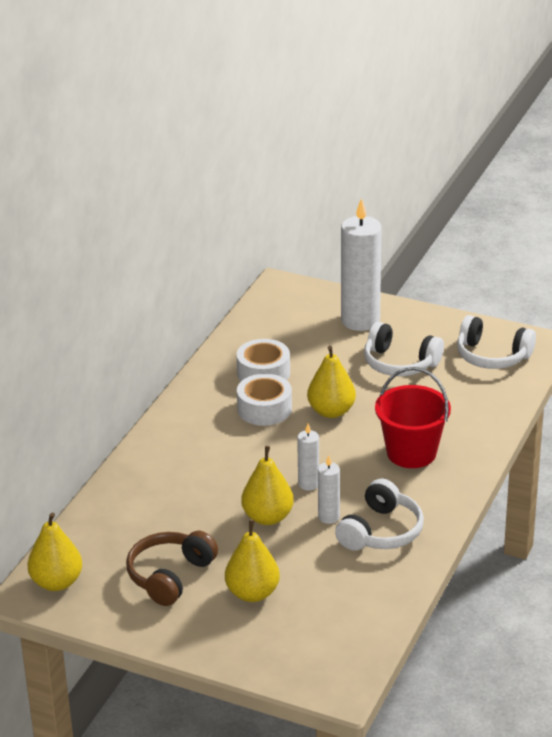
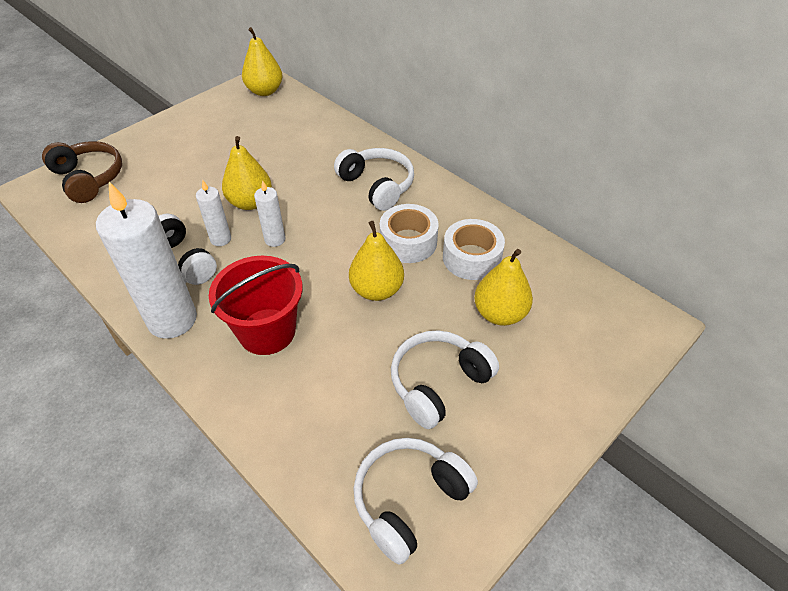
camera: 110 degrees right, 15 degrees up
brown headphones [126,531,218,606] -> brown headphones moved to [42,141,122,203]
yellow pear [225,520,280,602] -> yellow pear moved to [474,249,533,326]
white candle [341,198,381,331] -> white candle moved to [96,182,197,339]
none -> white headphones [334,148,414,211]

